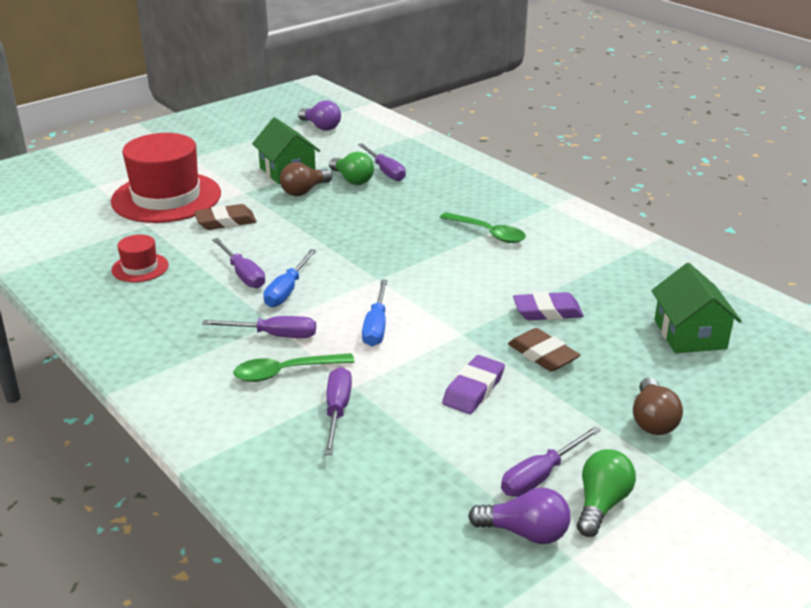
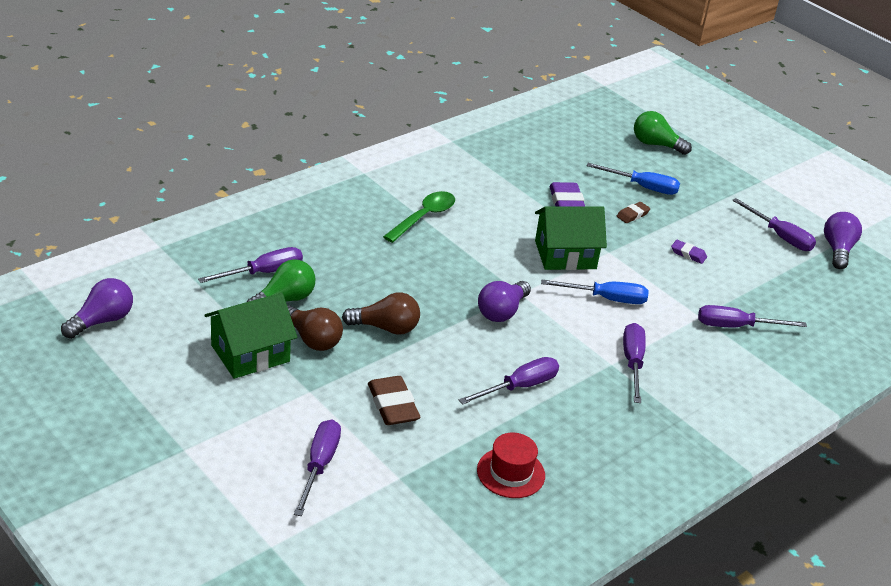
camera: 95 degrees left, 5 degrees up
red hat [111,133,221,223] -> purple screwdriver [294,419,341,516]
green spoon [233,353,354,382] -> none
blue screwdriver [263,249,317,307] -> blue screwdriver moved to [587,163,680,195]
purple eraser [442,355,505,414] -> purple eraser [671,240,707,264], size x0.57
brown eraser [508,328,580,372] -> brown eraser [617,202,650,223], size x0.57
green light bulb [577,449,636,537] -> green light bulb moved to [634,111,692,155]
brown light bulb [633,378,683,435] -> brown light bulb moved to [342,292,420,335]
green house [651,263,742,353] -> green house moved to [535,206,607,270]
none -> purple light bulb [478,281,531,322]

